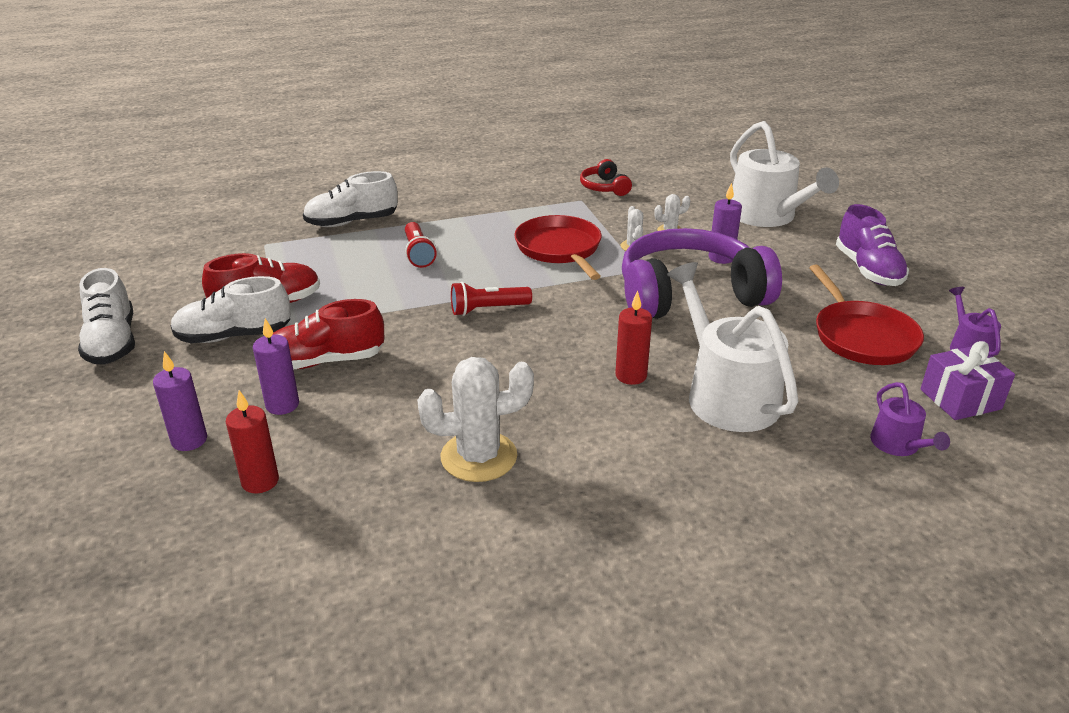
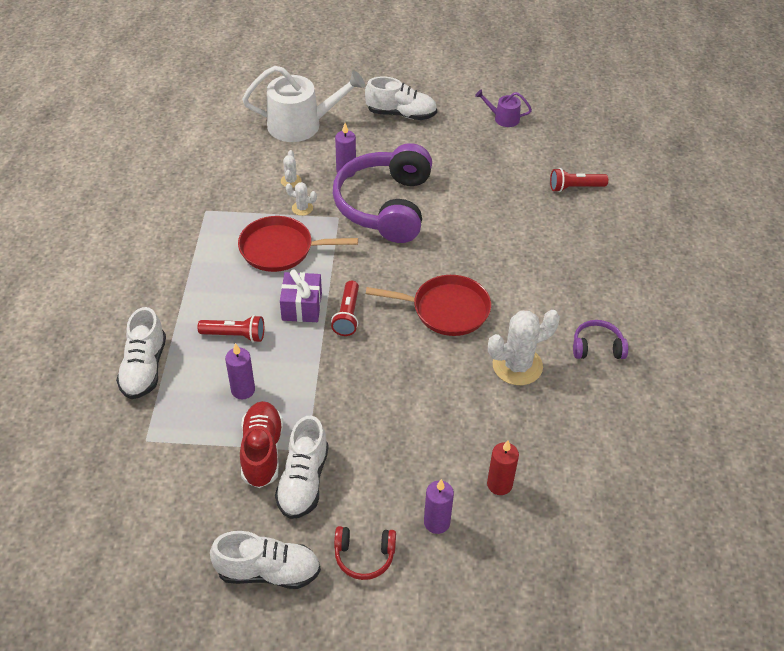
camera: 70 degrees left, 15 degrees up
purple candle [253,318,299,415] -> purple candle moved to [225,343,255,400]
red shoe [273,299,384,369] -> none
white cactus [417,357,534,482] -> white cactus turned 60 degrees clockwise [488,310,560,385]
red headphones [580,159,632,196] -> red headphones moved to [334,526,396,580]
red candle [615,291,652,385] -> none
white watering can [667,262,798,432] -> none
red pan [809,264,924,365] -> red pan moved to [366,275,491,336]
purple shoe [836,204,909,286] -> white shoe [365,76,437,120]
purple watering can [870,382,950,456] -> red flashlight [550,168,608,192]
purple gift [920,341,1015,420] -> purple gift moved to [280,269,322,322]
none -> purple headphones [573,320,628,359]

